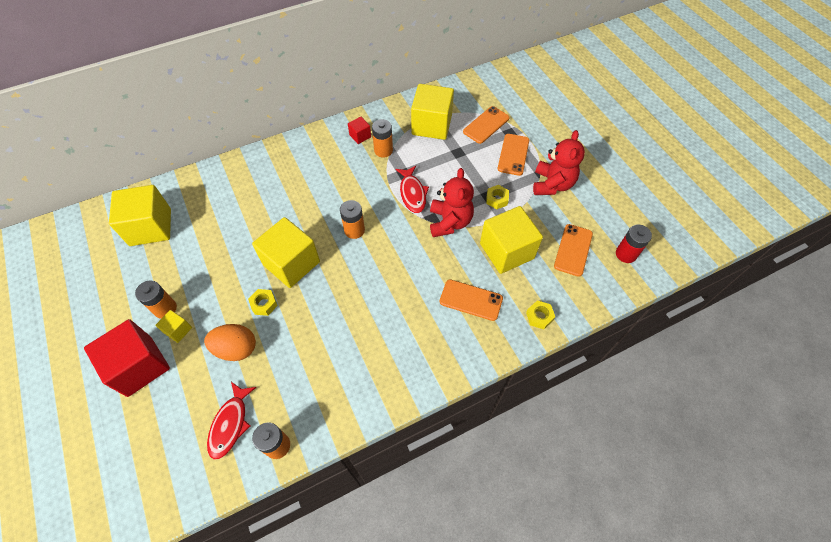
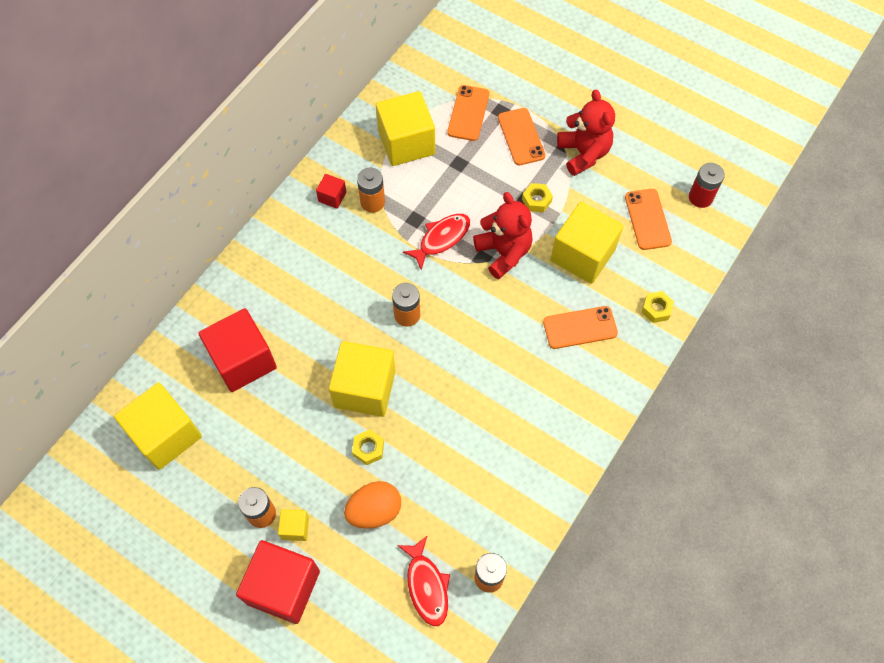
camera: 30 degrees left, 5 degrees up
red fish [396,166,429,213] -> red fish turned 90 degrees counterclockwise [403,214,470,270]
none -> red cube [198,308,277,392]

